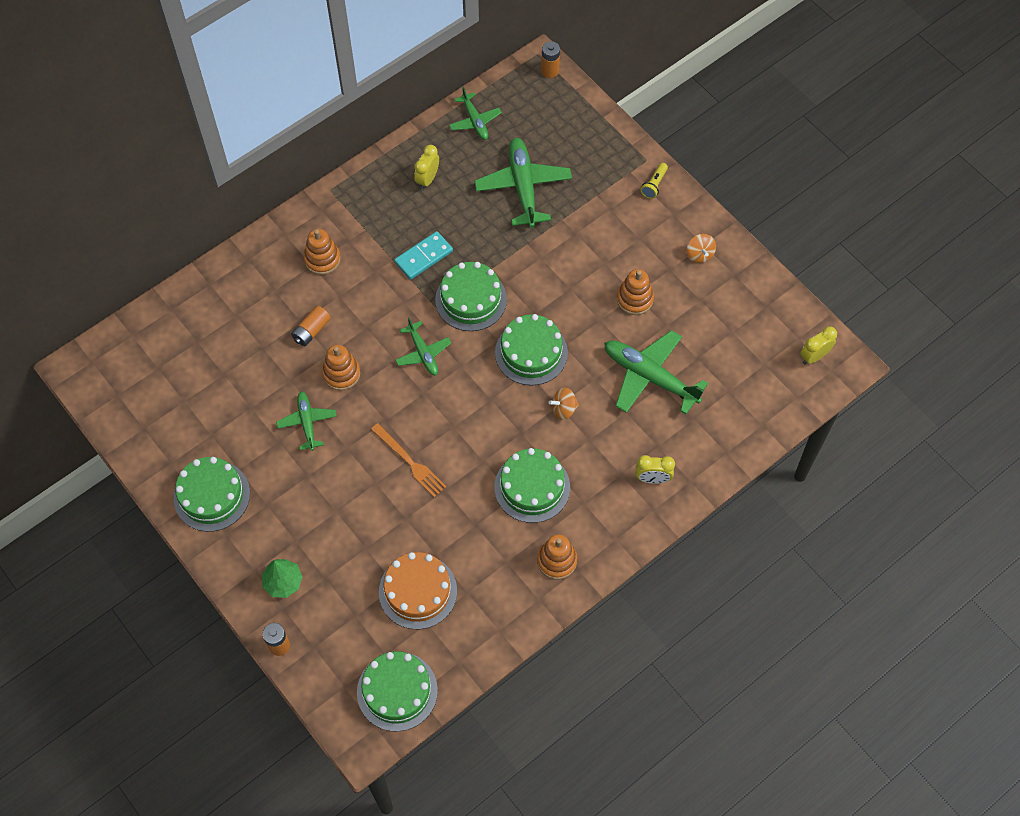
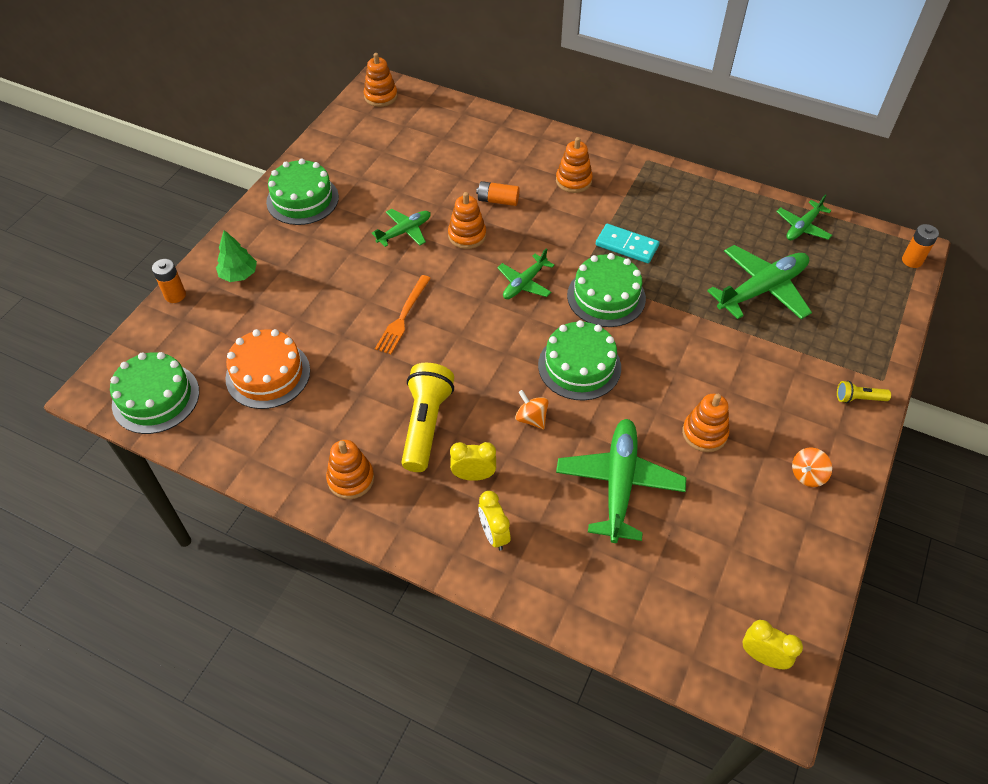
camera: 65 degrees right, 10 degrees down
yellow clock [414,145,439,190] -> yellow clock moved to [450,442,496,481]
green cake [494,448,570,523] -> yellow flashlight [402,363,454,472]
none -> orange stacking toy [364,53,398,107]

